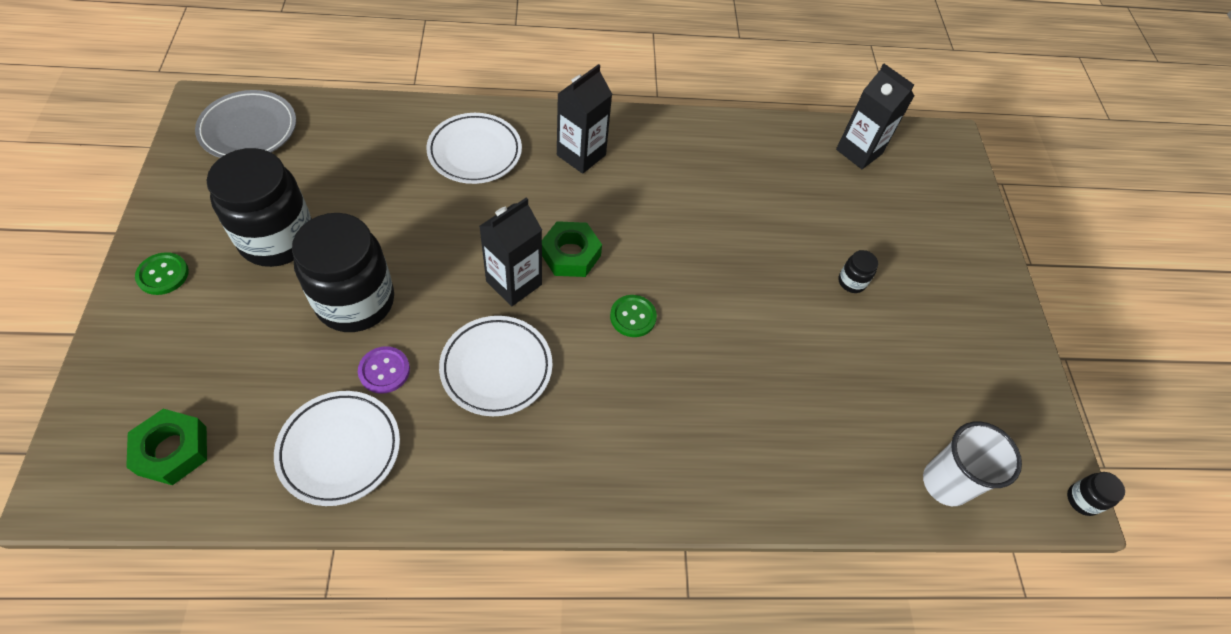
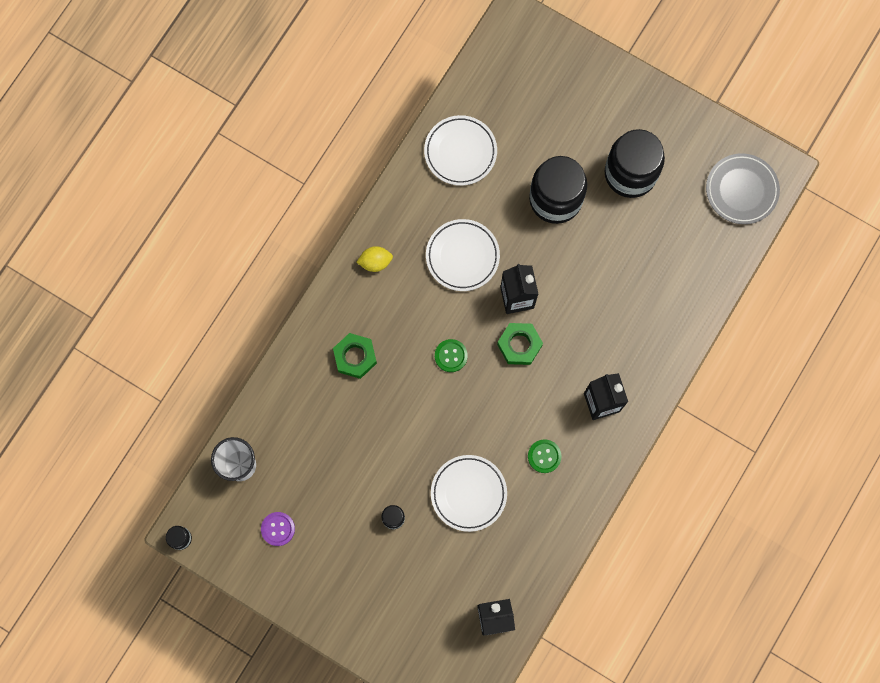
camera: 130 degrees right, 20 degrees up
green nut [126,409,207,485] -> green nut moved to [333,333,377,379]
green button [135,252,189,295] -> green button moved to [528,439,562,473]
purple button [358,346,410,394] -> purple button moved to [261,512,295,546]
white plate [426,113,522,184] -> white plate moved to [431,455,507,532]
none -> yellow lemon [356,246,393,272]

